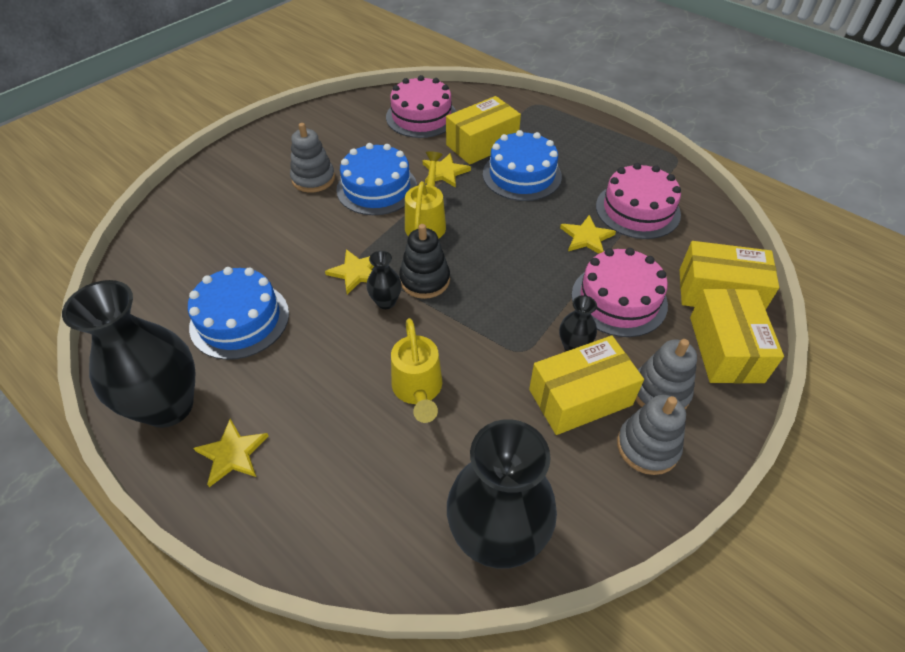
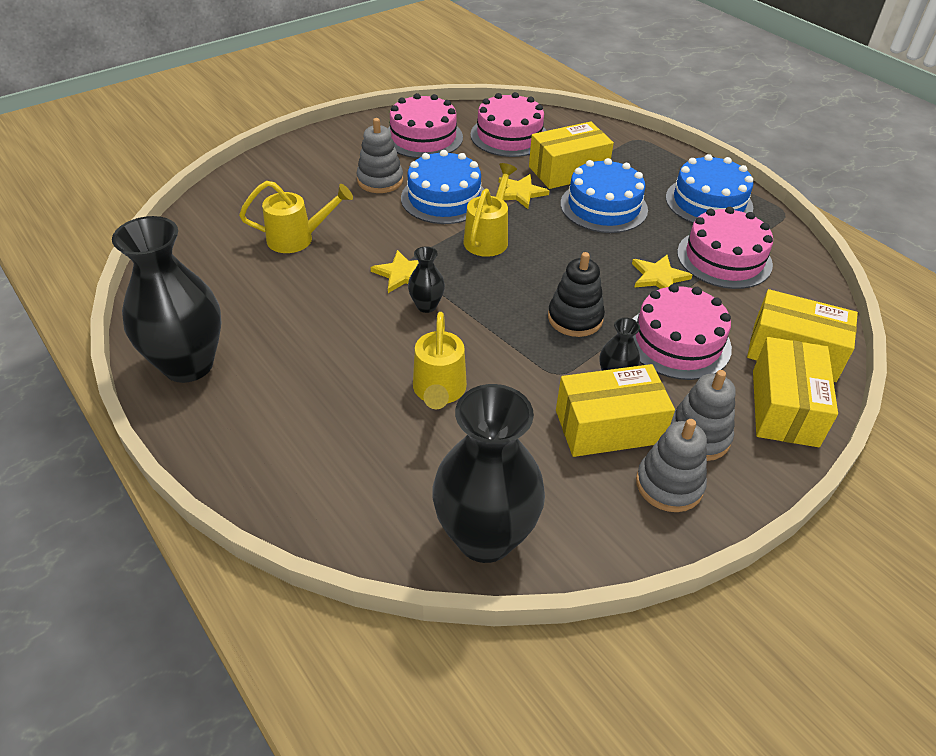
camera: 10 degrees right, 5 degrees down
blue cake [188,267,289,360] -> blue cake moved to [666,154,753,223]
yellow star [194,419,269,487] -> none
black stacking toy [399,224,450,299] -> black stacking toy moved to [548,252,605,337]
none -> yellow watering can [239,181,353,253]
none -> pink cake [388,93,463,158]

